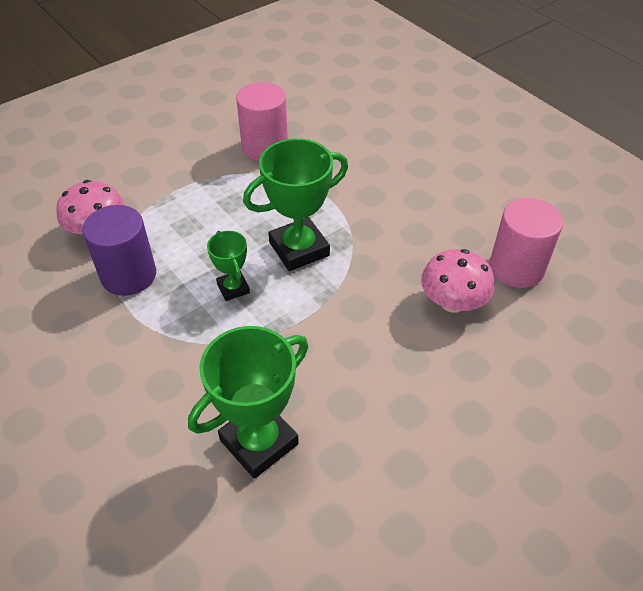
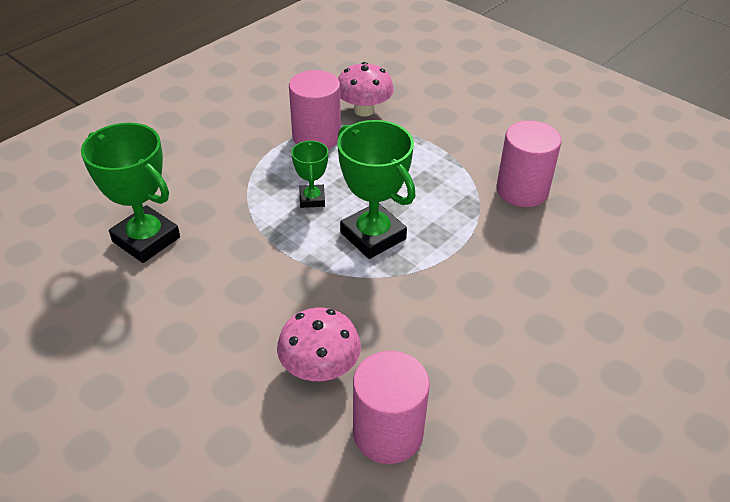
camera: 80 degrees right, 5 degrees down
purple cylinder [82,205,156,296] -> pink cylinder [289,70,341,149]
green trophy [207,231,250,301] -> green trophy turned 60 degrees counterclockwise [291,140,328,208]

